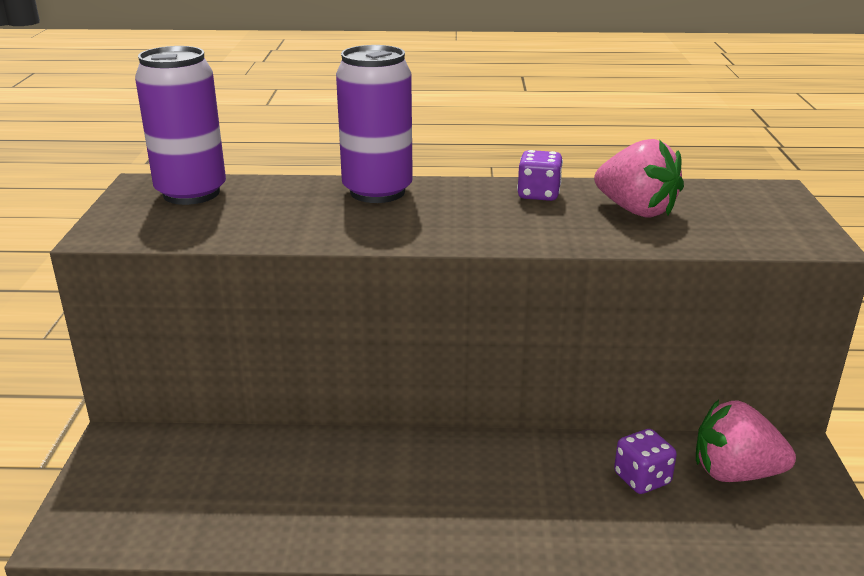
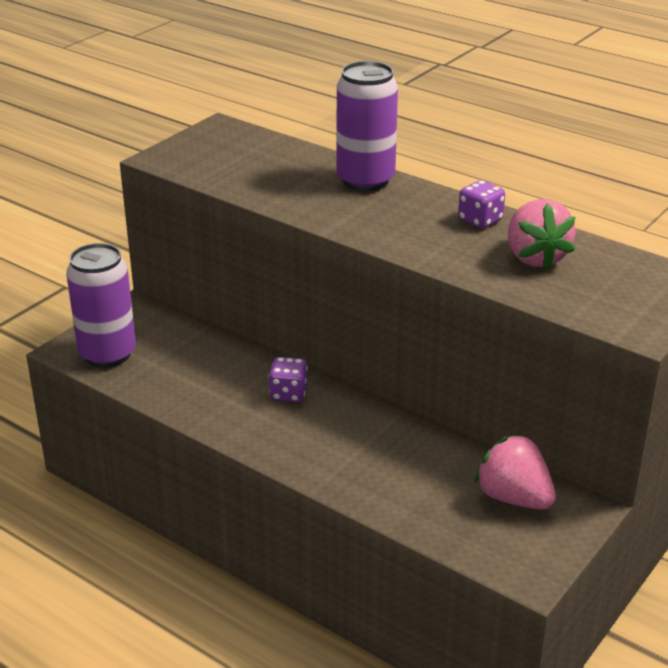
camera: 35 degrees right, 5 degrees up
purple can [135,46,226,205] -> purple can moved to [66,243,136,368]
purple dice [614,429,677,494] -> purple dice moved to [268,357,308,402]

